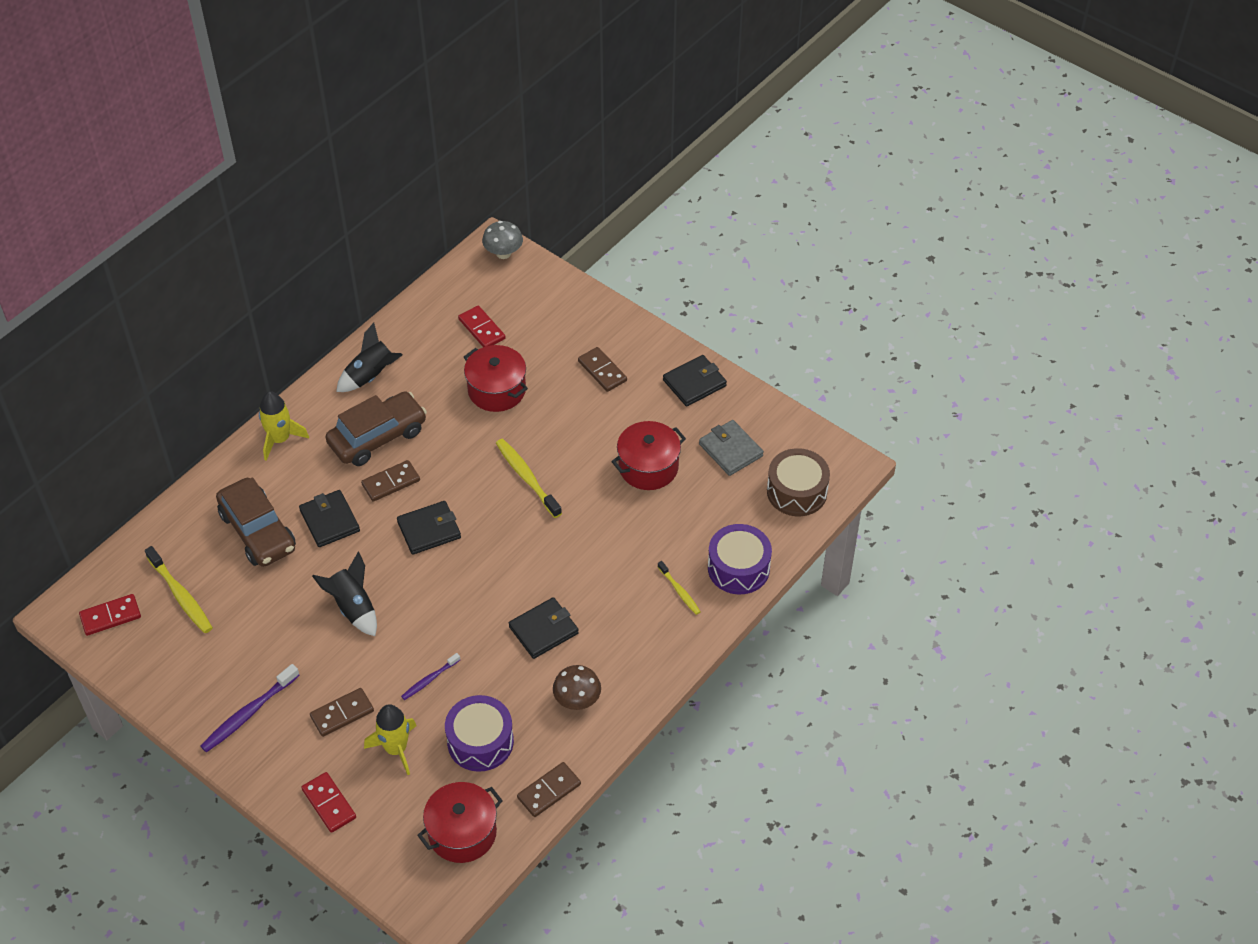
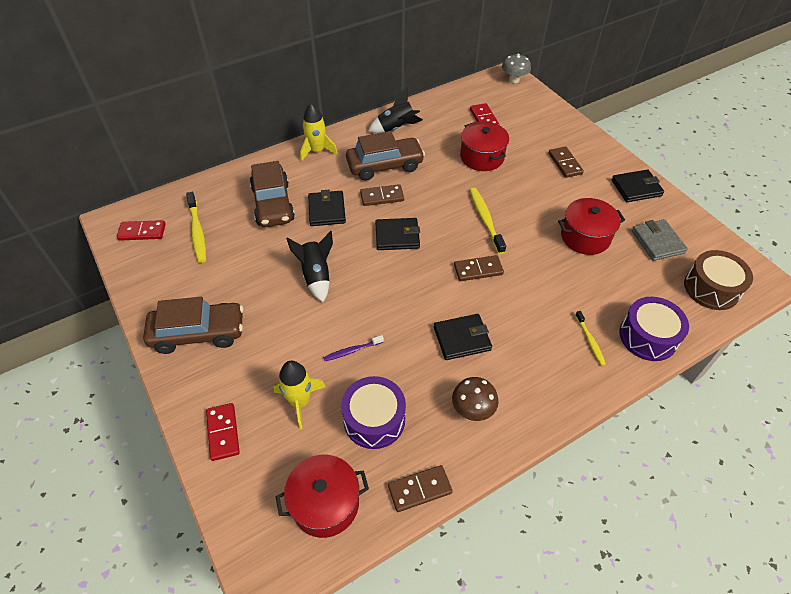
camera: 20 degrees right, 0 degrees up
purple toothbrush [200,664,300,752] -> brown car [143,297,243,354]
brown domino [310,688,374,737] -> brown domino moved to [454,255,504,281]

